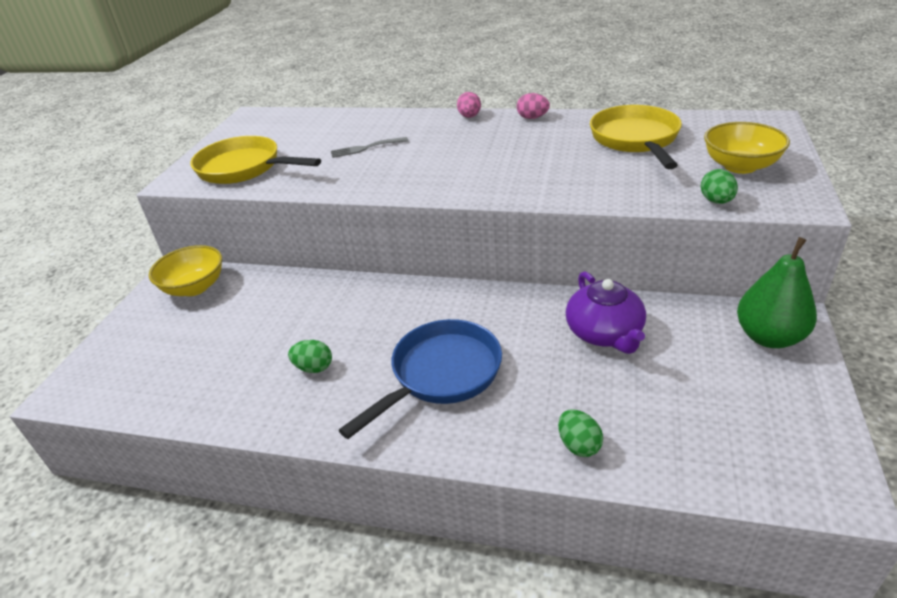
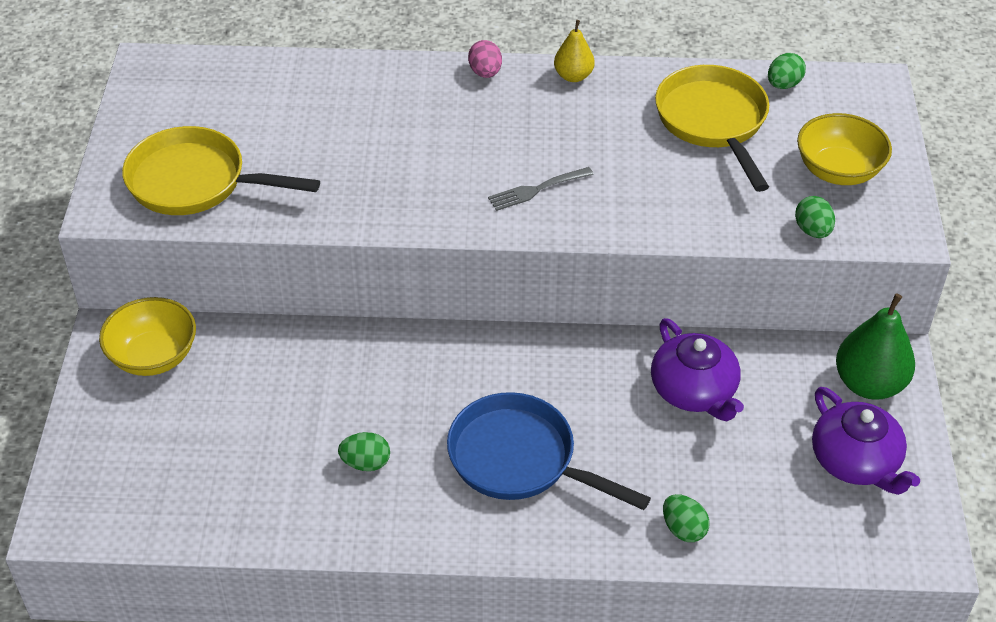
camera: 15 degrees left, 10 degrees up
grey fork [331,137,408,158] -> grey fork moved to [488,167,594,211]
blue pan [339,319,502,439] -> blue pan turned 90 degrees counterclockwise [447,392,651,510]
pink egg [517,93,550,119] -> yellow pear [554,20,595,82]
none -> green egg [768,53,806,89]
none -> purple teapot [812,387,920,495]

